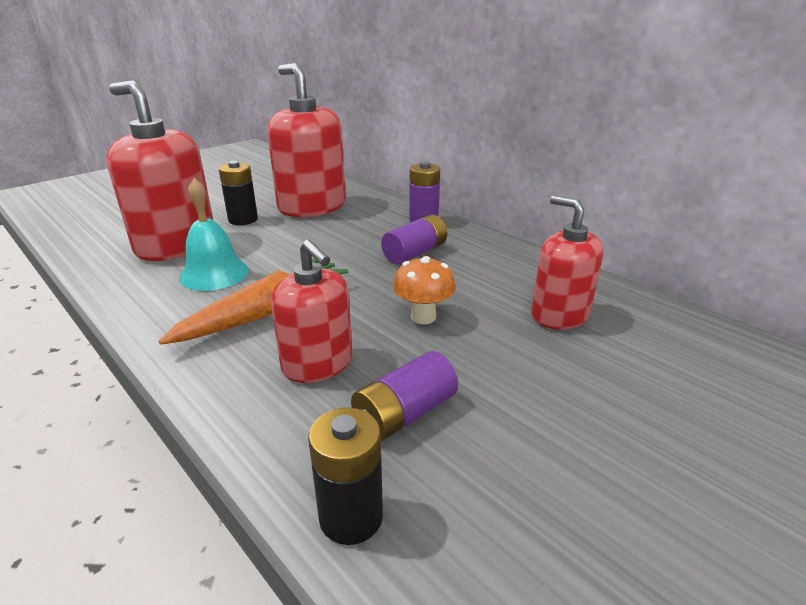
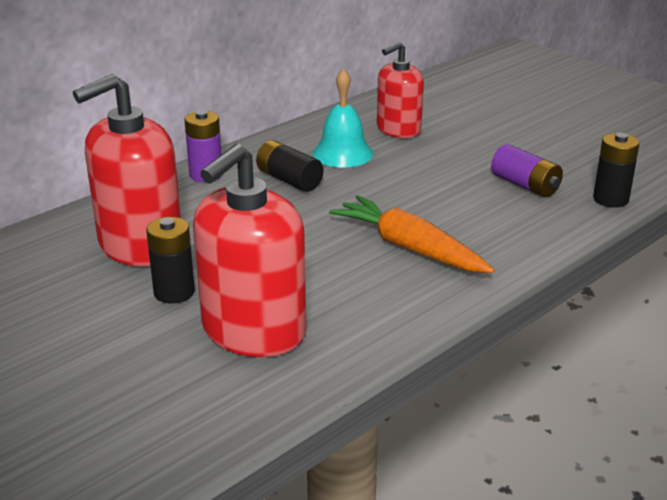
camera: 90 degrees left, 0 degrees up
turquoise bell [179,178,249,291] -> turquoise bell moved to [313,68,373,168]
red soap dispenser [271,240,352,383] -> none
purple battery [381,215,447,265] -> black battery [256,140,324,192]
orange mushroom [393,256,456,324] -> none

